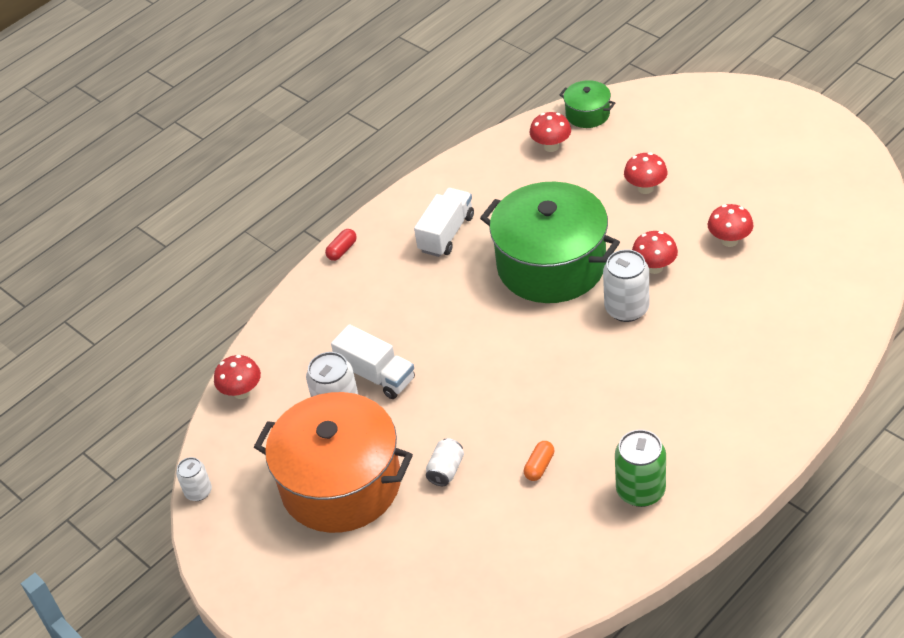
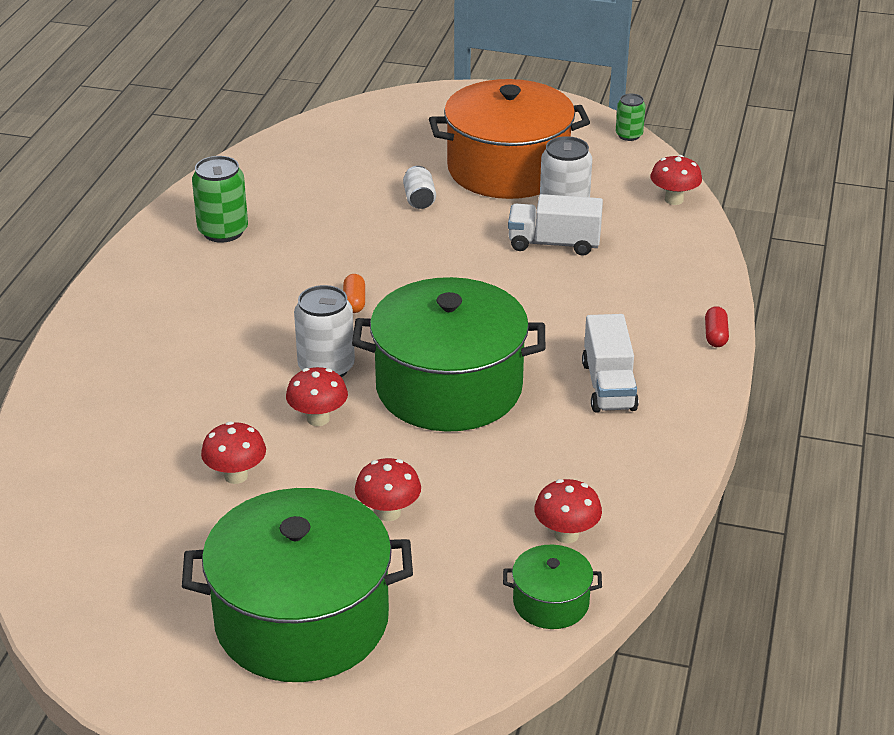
camera: 145 degrees right, 10 degrees down
white can [176,457,212,501] -> green can [616,94,646,141]
orange capsule [524,441,554,481] -> orange capsule moved to [343,274,365,313]
none -> green pot [182,488,413,682]

